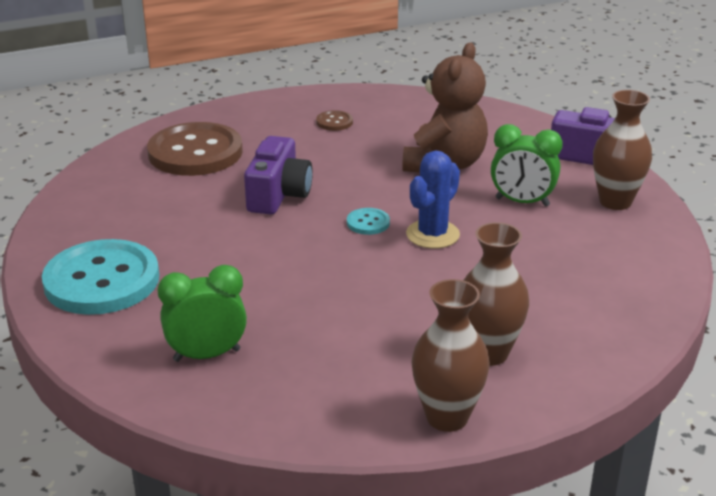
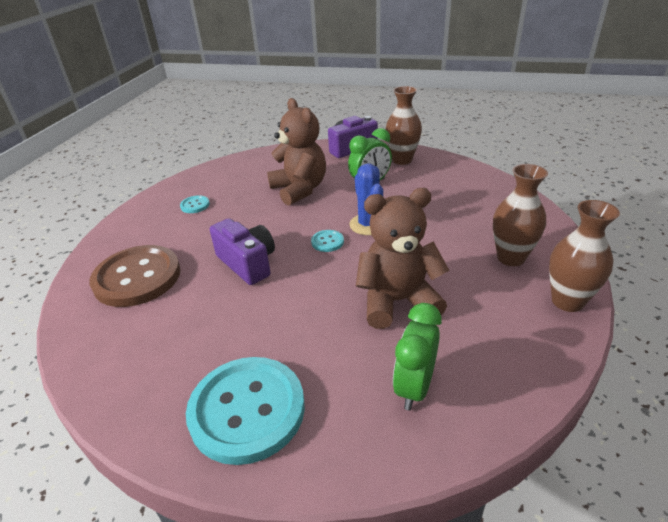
camera: 50 degrees left, 5 degrees up
brown button [316,110,353,131] -> turquoise button [180,195,210,213]
none -> brown teddy bear [356,188,449,329]

